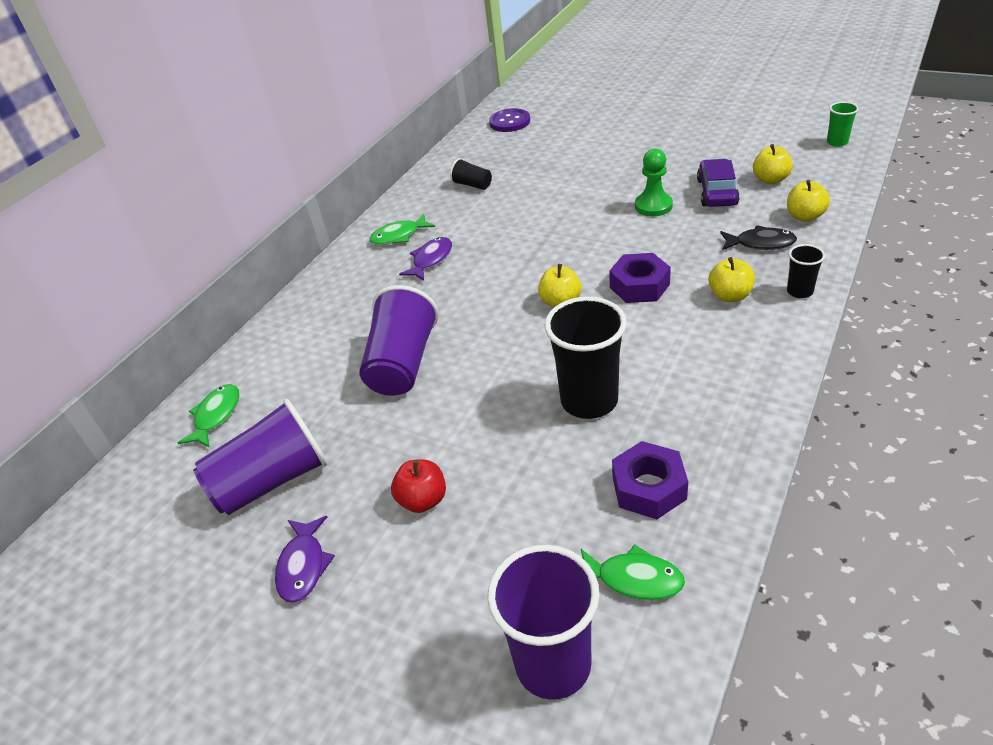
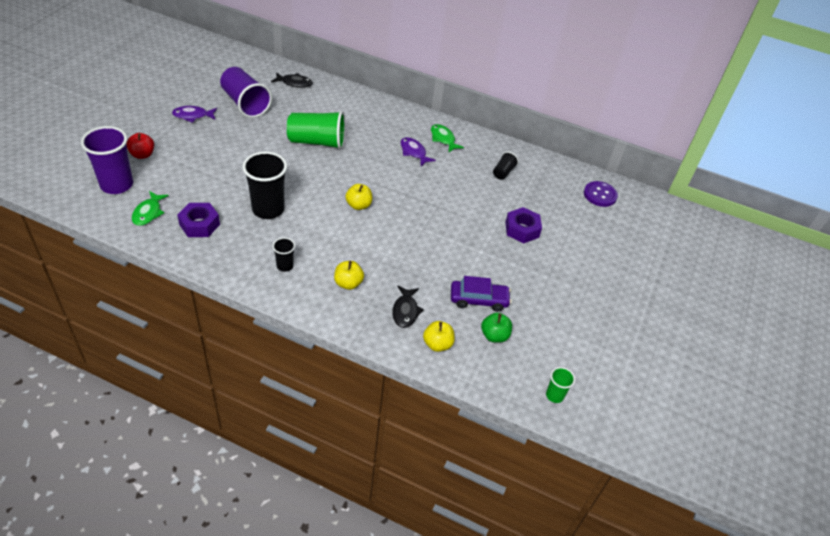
camera: 75 degrees right, 5 degrees up
green fish [178,384,239,448] -> black fish [271,72,313,88]
purple cup [359,285,439,396] -> green cup [287,111,345,150]
red apple [391,459,446,513] -> red apple moved to [126,133,154,159]
purple fish [399,237,452,281] -> purple fish turned 150 degrees counterclockwise [400,137,436,166]
purple nut [609,253,671,303] -> purple nut moved to [505,207,542,243]
green pawn [635,149,673,216] -> none
yellow apple [753,144,793,184] -> green apple [481,313,512,343]
black cup [787,244,825,298] -> black cup moved to [273,238,295,272]

